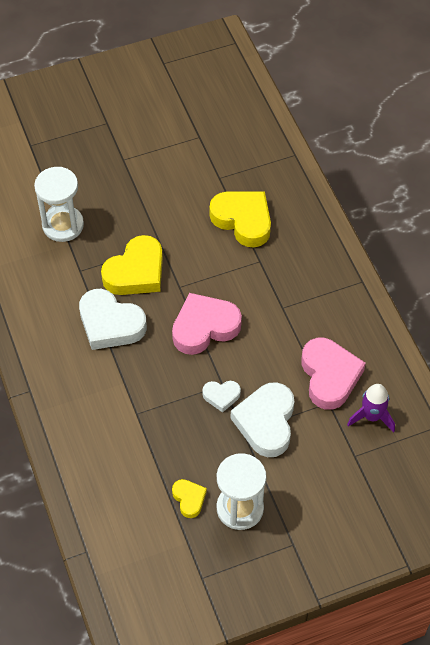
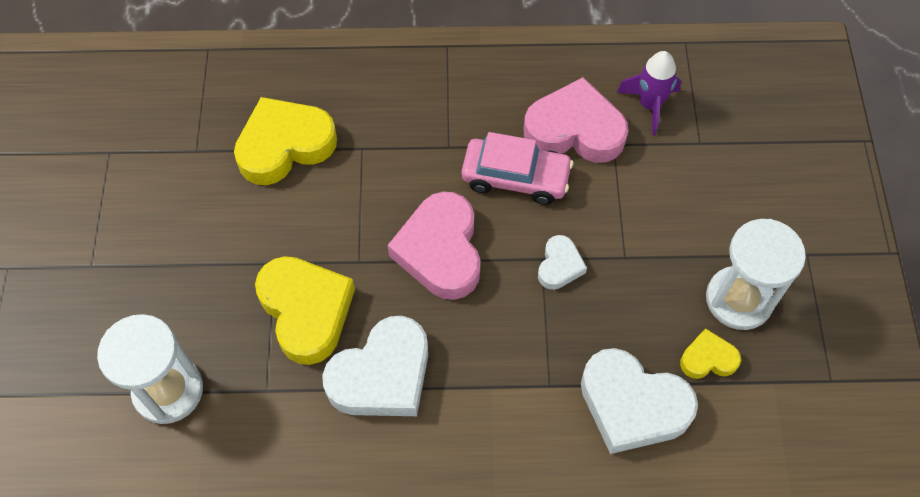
camera: 70 degrees left, 5 degrees up
white heart [231,382,294,457] -> white heart moved to [581,348,698,454]
none -> pink car [462,132,573,205]

